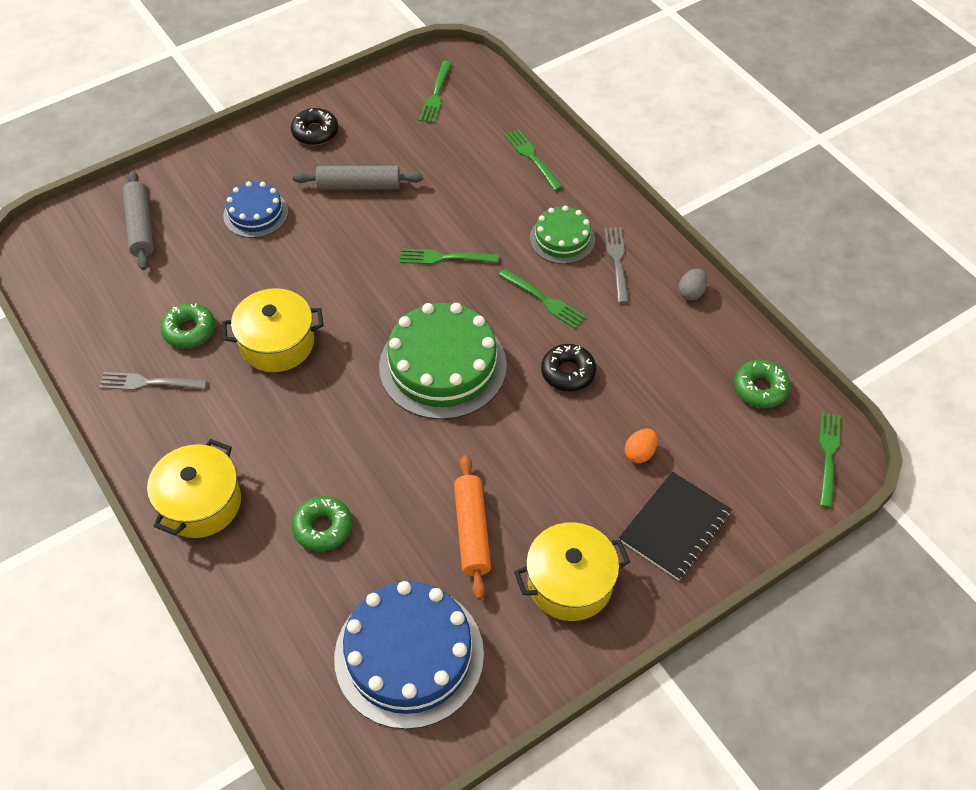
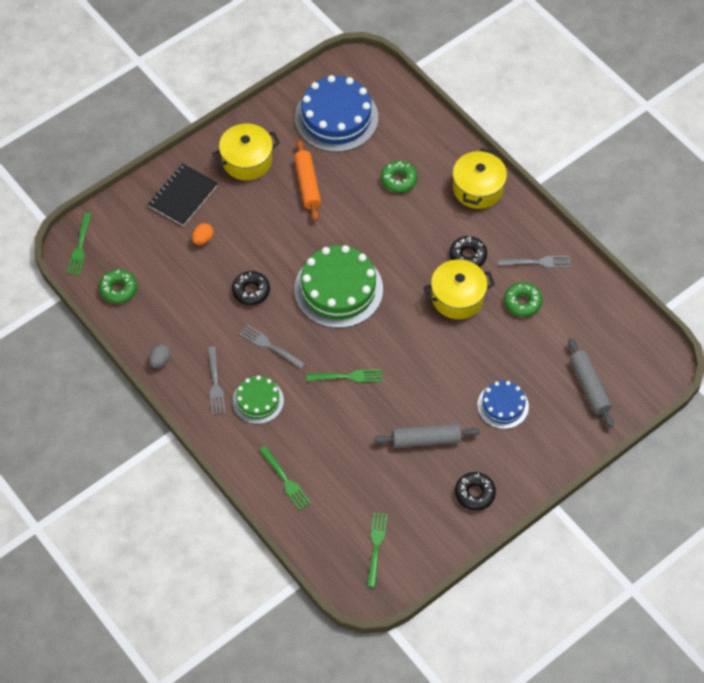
camera: 175 degrees right, 5 degrees up
green fork [499,269,586,329] -> grey fork [239,324,306,369]
none -> black donut [450,236,487,267]

